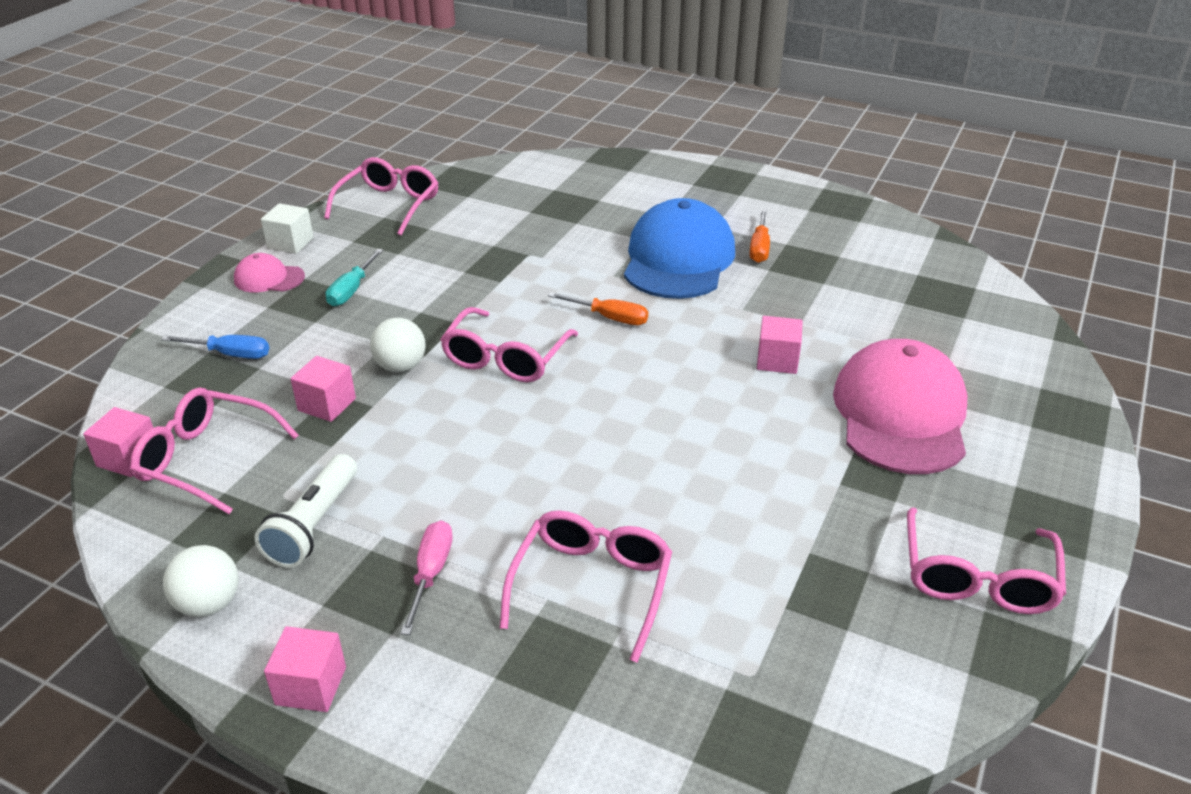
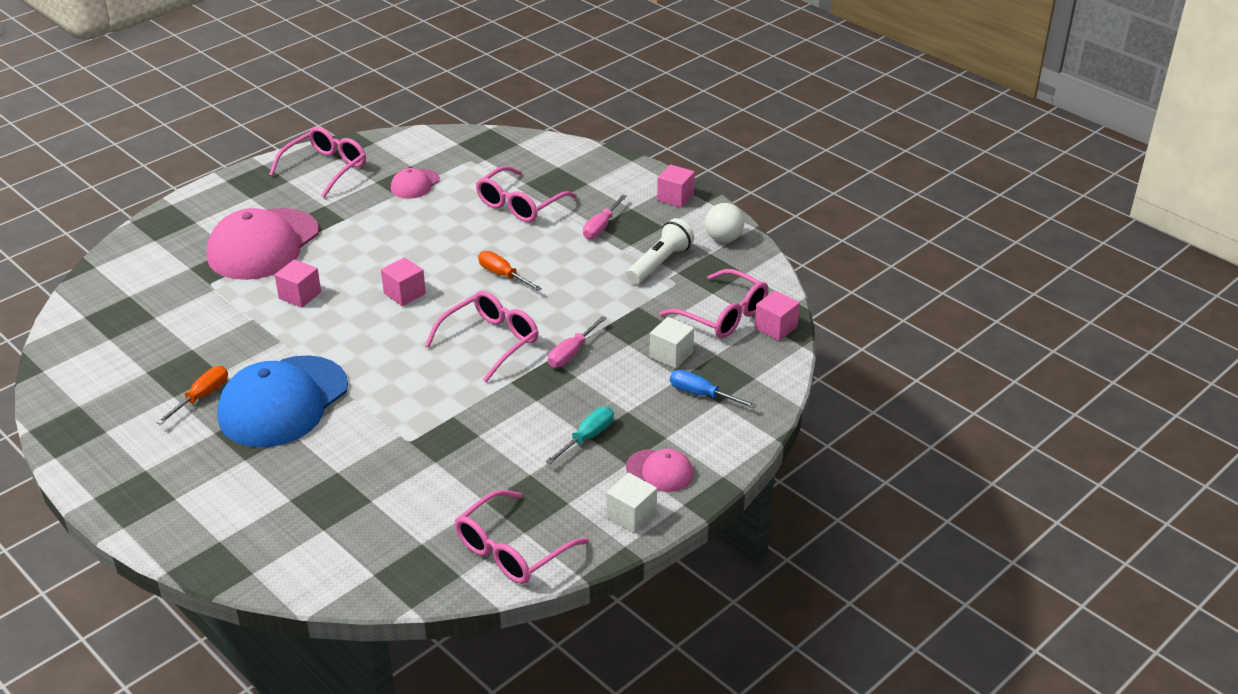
camera: 160 degrees left, 0 degrees up
pink cube [290,356,356,422] -> pink cube moved to [381,257,426,306]
white ball [370,318,426,372] -> pink screwdriver [548,316,607,368]
orange screwdriver [548,292,648,325] -> orange screwdriver moved to [478,251,542,291]
none -> pink cap [391,168,440,199]
none -> white cube [650,317,694,369]

